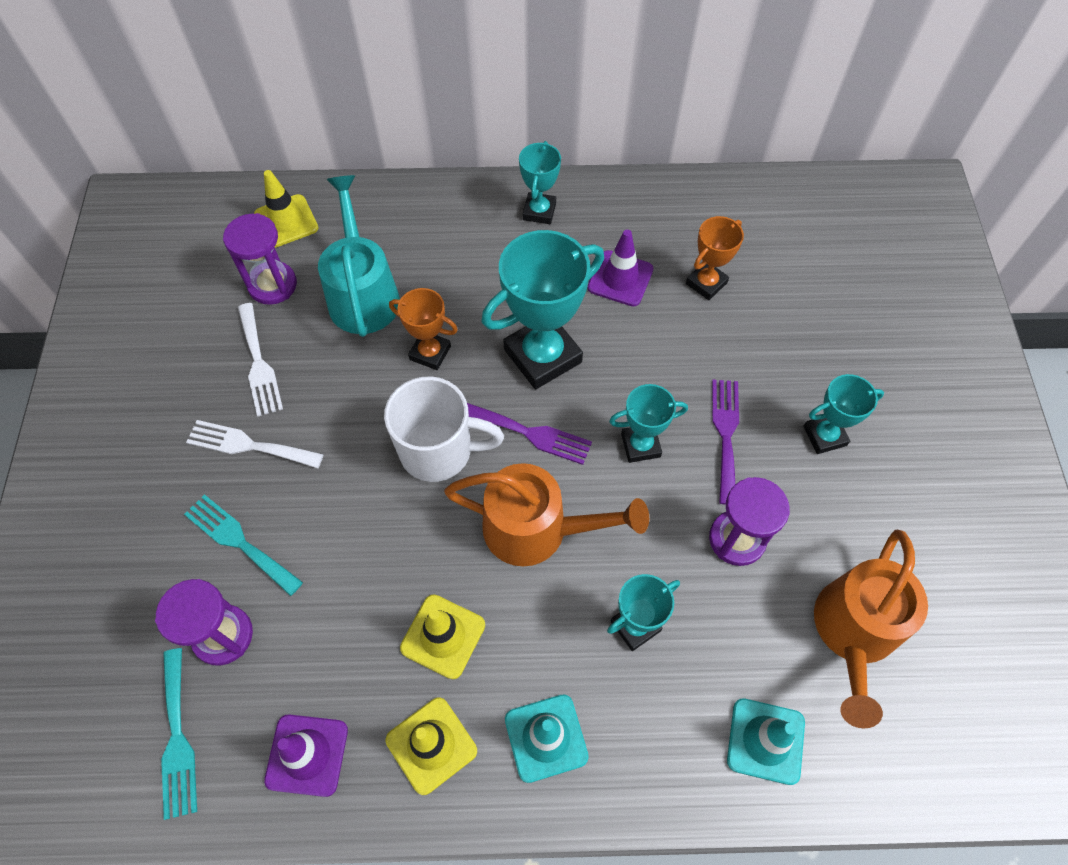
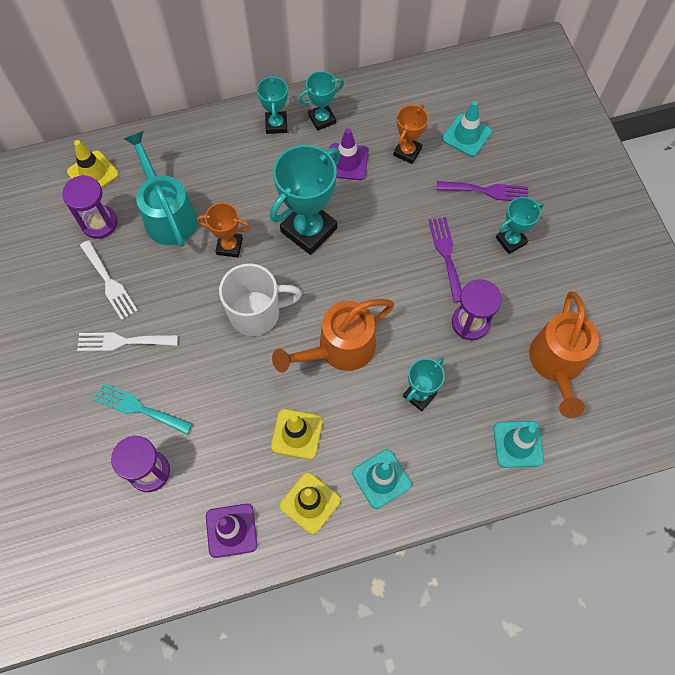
camera: 15 degrees left, 5 degrees up
turquoise fork [161,648,197,820] -> none
orange watering can [444,463,649,566] -> orange watering can turned 150 degrees clockwise [272,299,394,372]
purple fork [467,403,592,465] -> purple fork moved to [436,181,528,201]
turquoise trophy [609,384,688,463] -> turquoise trophy moved to [299,71,344,131]
none -> turquoise traffic cone [442,101,492,157]

